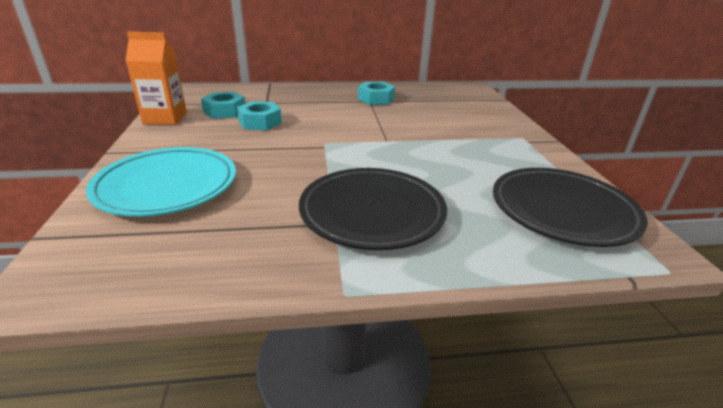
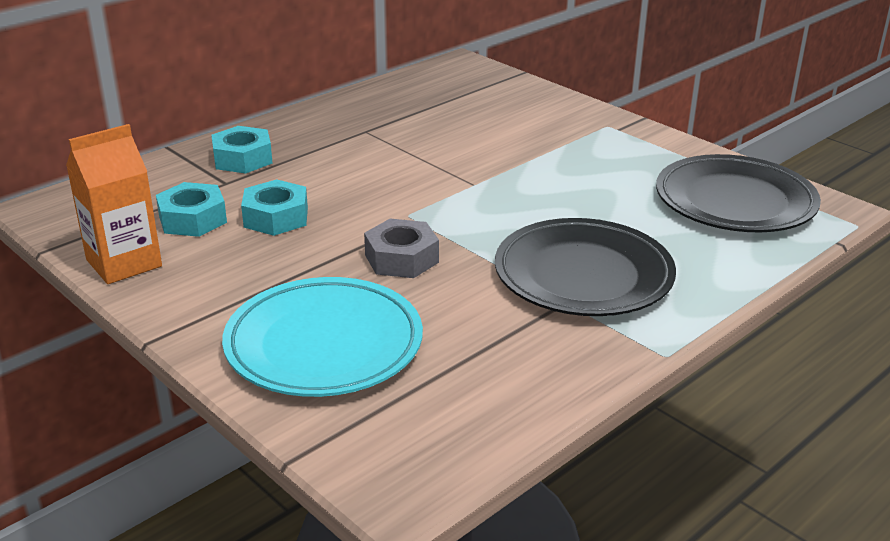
camera: 35 degrees left, 0 degrees up
turquoise nut [358,82,395,105] -> turquoise nut moved to [211,126,272,174]
none -> grey nut [364,219,439,278]

